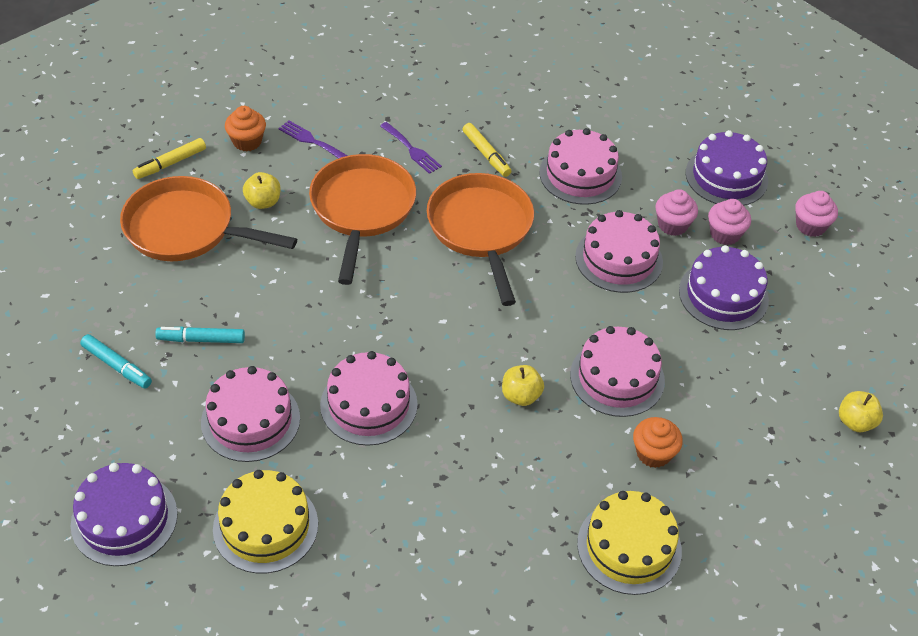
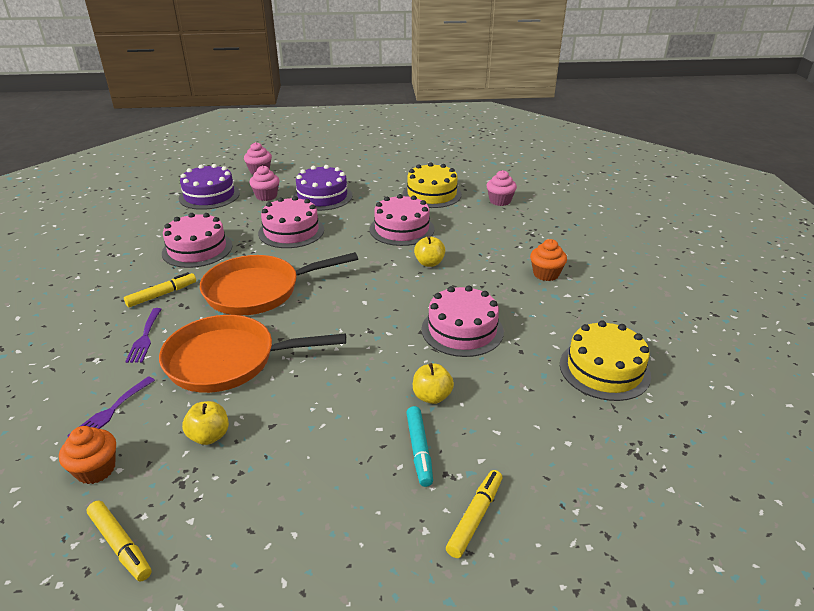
camera: 95 degrees left, 15 degrees down
purple cake [71,463,178,566] -> none
turquoise marker [80,334,152,389] -> yellow marker [446,470,502,558]
orange pan [120,176,297,261] -> none
pink cake [201,366,300,462] -> none
purple fork [380,122,442,174] -> purple fork turned 135 degrees clockwise [125,308,162,363]
yellow cake [577,491,682,595] -> yellow cake moved to [403,162,462,208]
orange cupcake [633,417,683,468] -> orange cupcake moved to [530,239,567,281]
pink cupcake [655,189,698,236] -> pink cupcake moved to [486,170,517,206]
yellow apple [839,391,883,432] -> yellow apple moved to [413,363,454,404]

